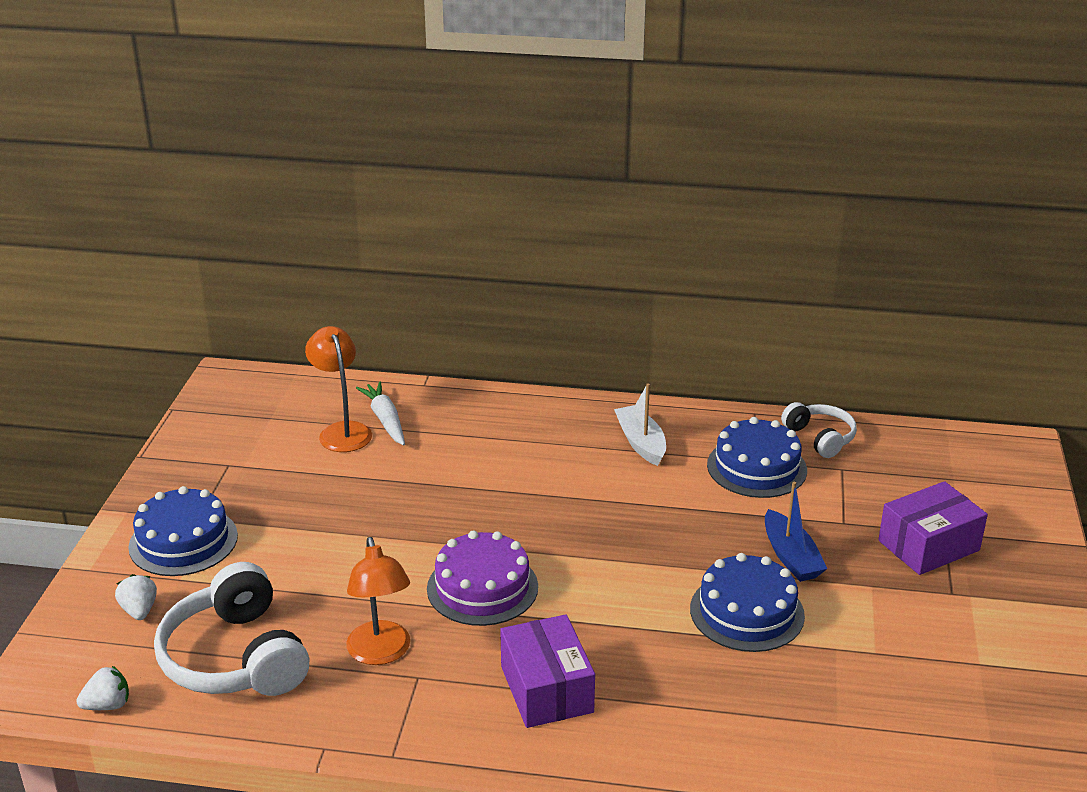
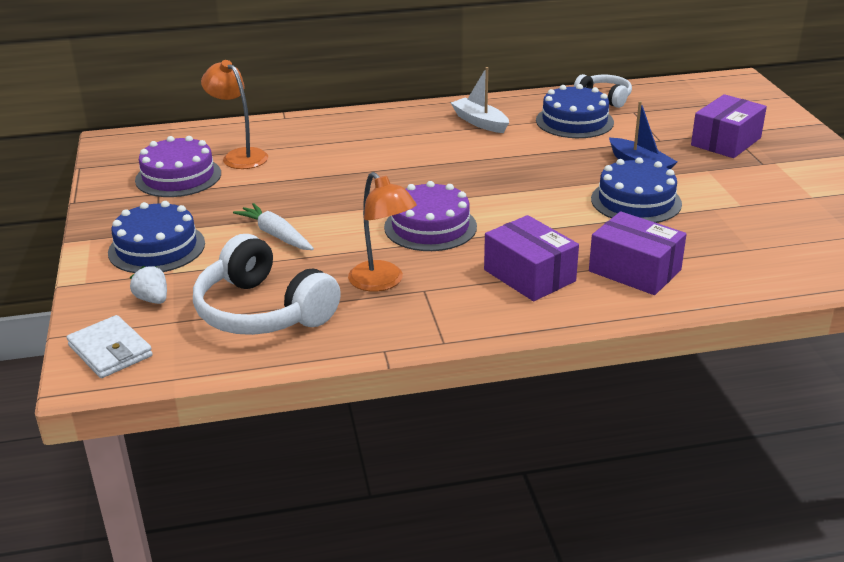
camera: 20 degrees left, 0 degrees up
white strawberry [76,666,129,710] -> none
white carrot [356,382,405,446] -> white carrot moved to [233,203,314,250]
none -> white wallet [67,315,153,378]
none -> purple cake [135,136,221,197]
none -> purple box [589,211,687,295]

